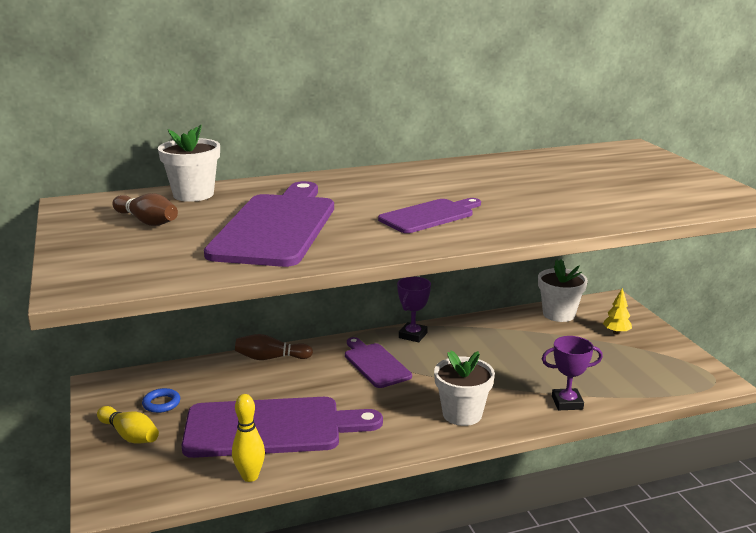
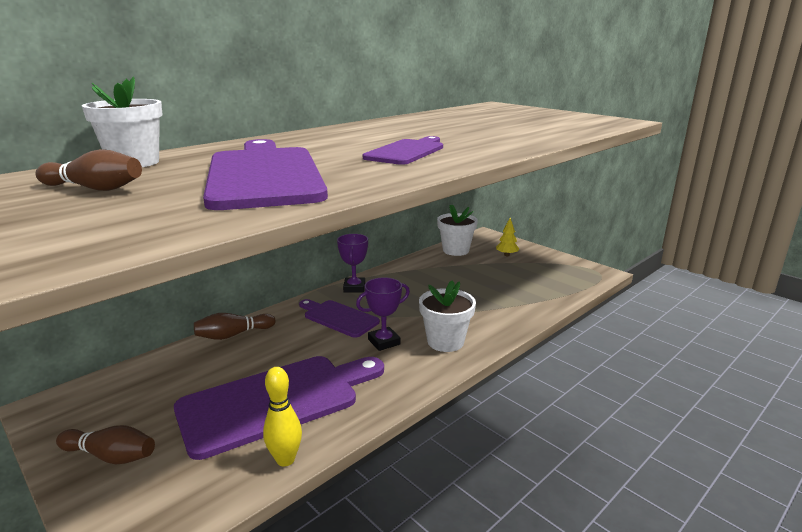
camera: 25 degrees left, 0 degrees up
yellow bowling pin [97,406,159,444] -> brown bowling pin [56,425,155,465]
blue ring [142,388,180,413] -> none
purple trophy [542,336,603,410] -> purple trophy moved to [356,277,410,351]

